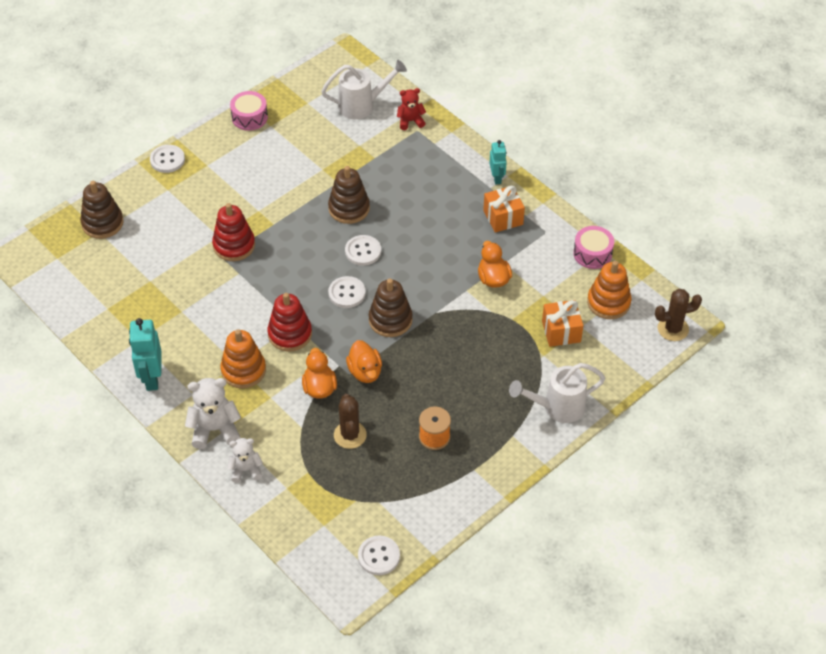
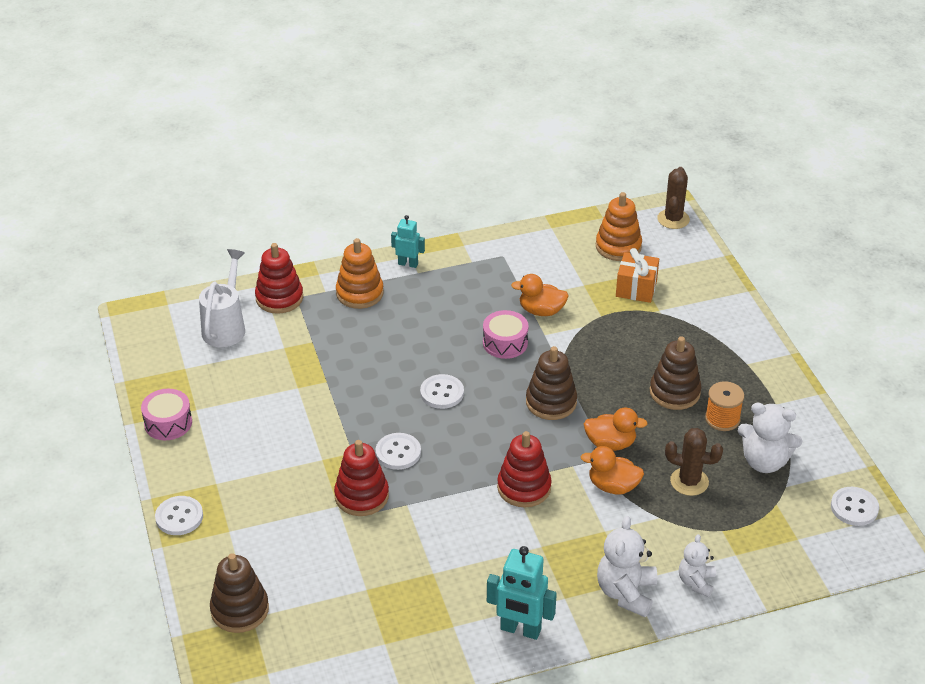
camera: 65 degrees left, 10 degrees down
orange stacking toy [220,329,266,388] -> orange stacking toy moved to [336,238,384,309]
brown stacking toy [328,166,370,224] -> brown stacking toy moved to [650,336,701,410]
white button [328,276,366,308] -> white button moved to [376,433,421,470]
red teddy bear [397,88,426,130] -> red stacking toy [255,243,303,314]
orange gift [483,186,525,233] -> none
white watering can [509,363,605,423] -> none
pink drum [573,226,614,269] -> pink drum moved to [483,310,528,359]
none -> white teddy bear [738,403,802,473]

